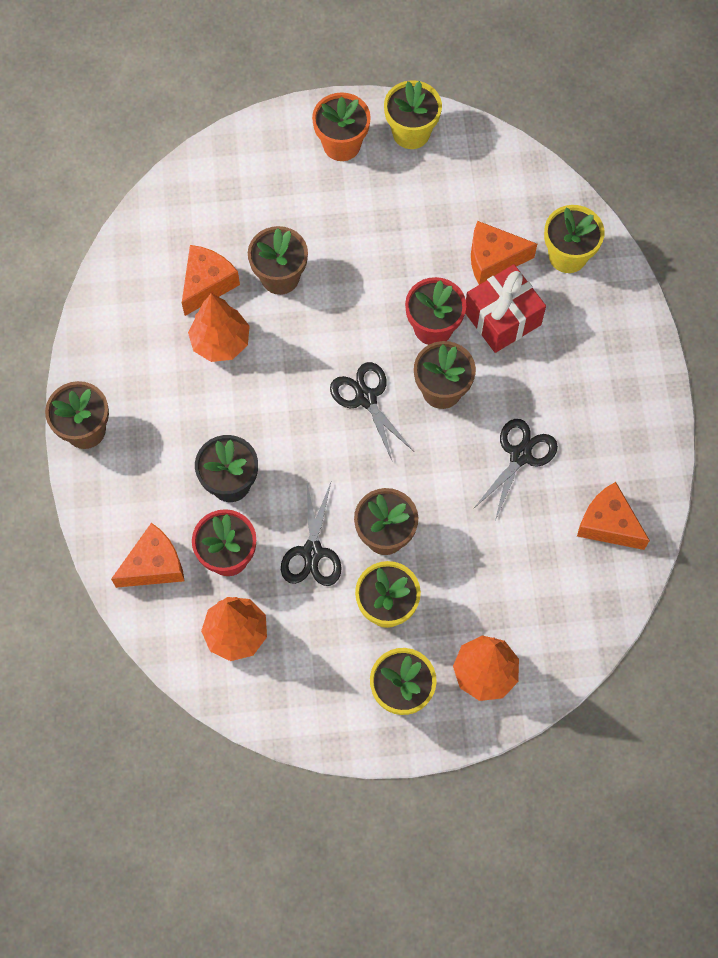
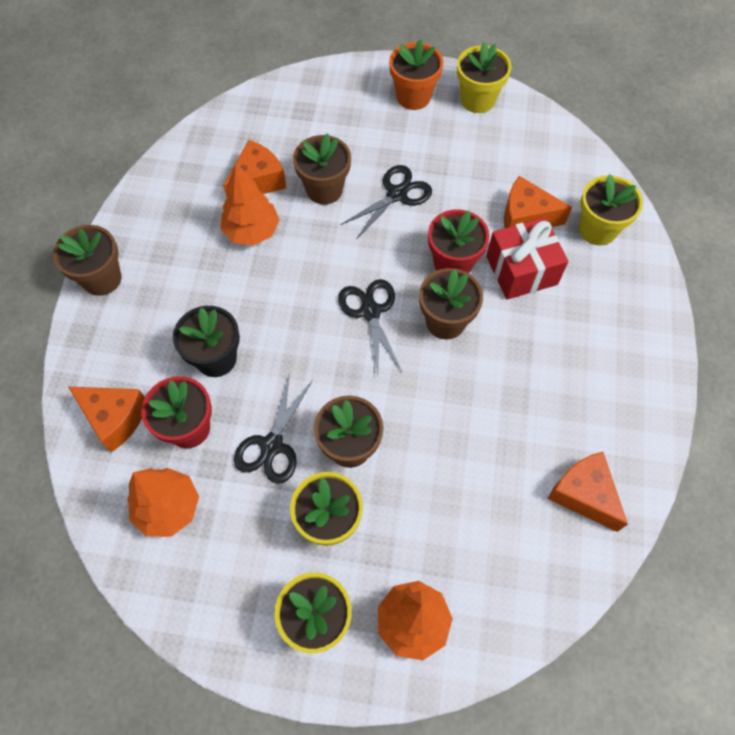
camera: 15 degrees right, 5 degrees down
orange cheese [111,523,185,588] -> orange cheese turned 45 degrees clockwise [69,387,145,452]
black scissors [473,419,558,520] -> black scissors moved to [340,165,432,239]

